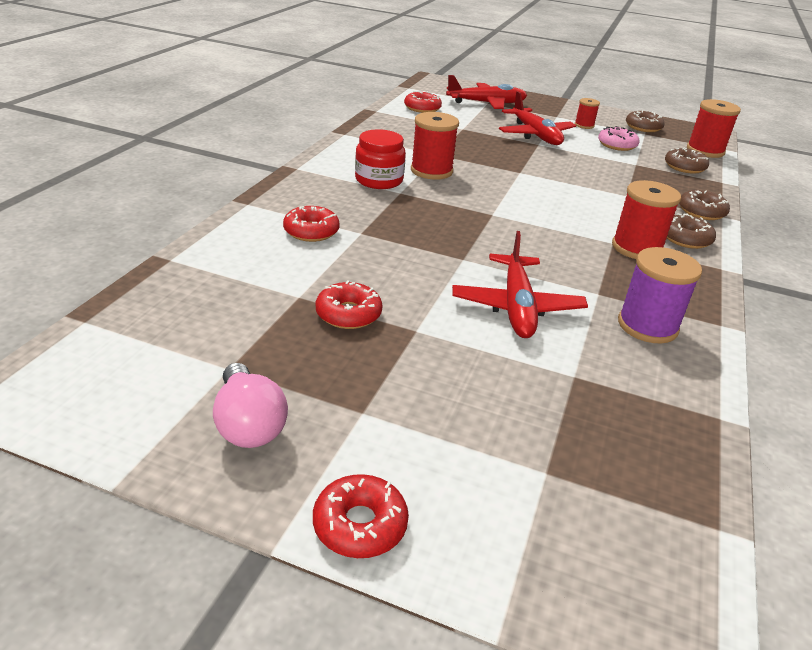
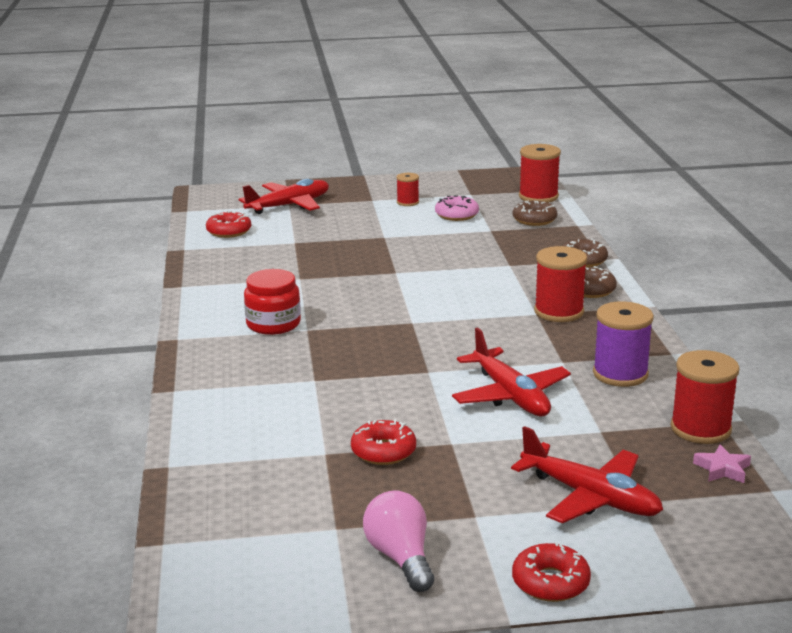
camera: 25 degrees left, 10 degrees down
pink light bulb [213,363,288,448] -> pink light bulb turned 150 degrees counterclockwise [363,490,434,592]
red donut [283,206,339,242] -> none
red spool [411,112,459,180] -> red spool moved to [670,350,740,444]
red plane [499,91,576,145] -> red plane moved to [511,426,663,523]
brown donut [626,111,665,132] -> none
none -> pink star [693,444,751,483]

